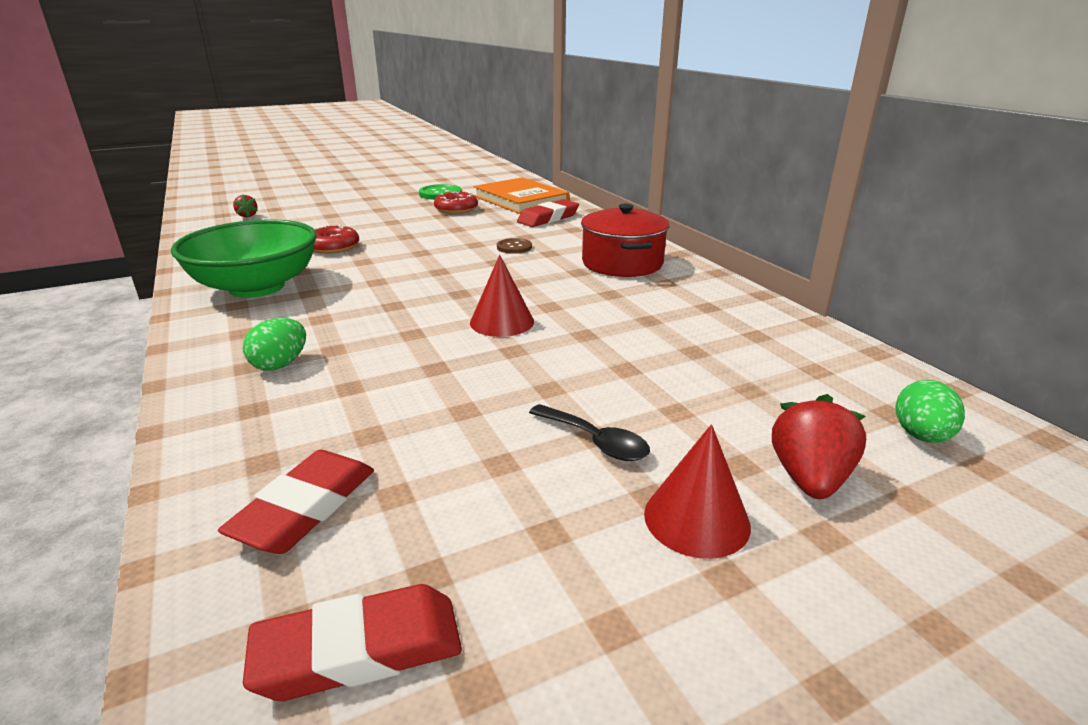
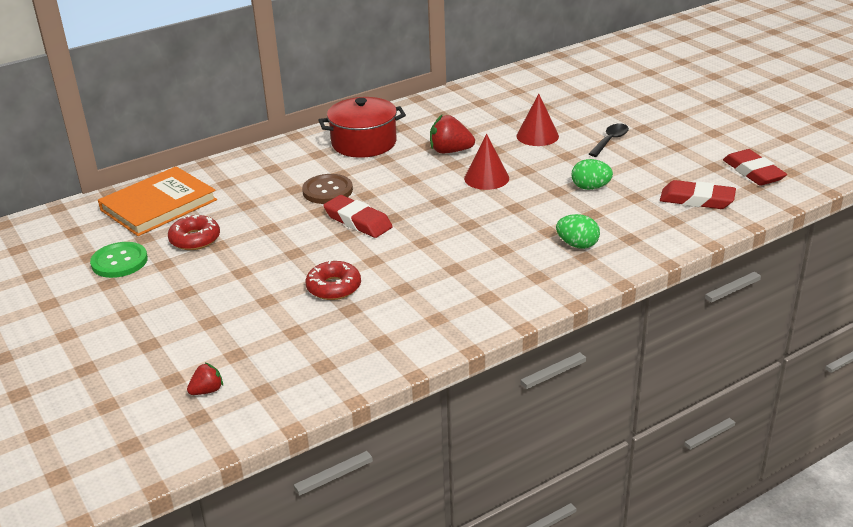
camera: 95 degrees left, 5 degrees up
green bowl [171,219,317,298] -> none
brown button [497,238,532,254] -> brown button [302,174,353,204], size x1.53
red eraser [517,199,579,227] -> red eraser moved to [323,195,393,238]
red cone [644,424,751,559] -> red cone moved to [516,94,559,146]
red strawberry [772,394,866,499] -> red strawberry moved to [430,115,475,153]
green egg [895,380,965,443] -> green egg moved to [571,159,613,190]

